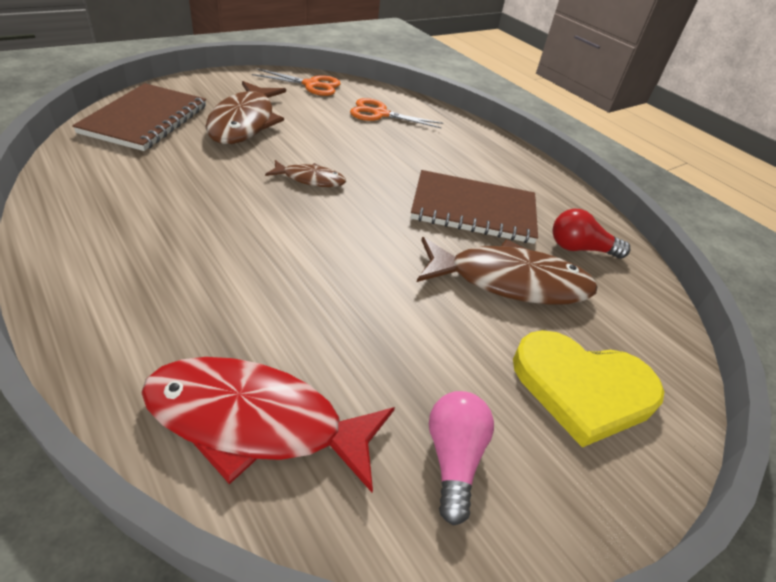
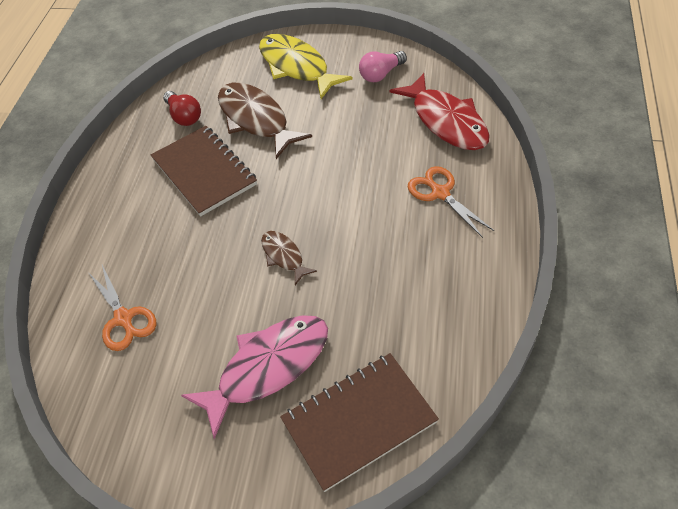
camera: 125 degrees left, 10 degrees up
brown fish [205,81,286,144] -> pink fish [181,315,328,439]
orange scissors [252,68,341,96] -> orange scissors moved to [408,166,494,238]
yellow heart [513,330,664,447] -> yellow fish [259,34,352,99]

